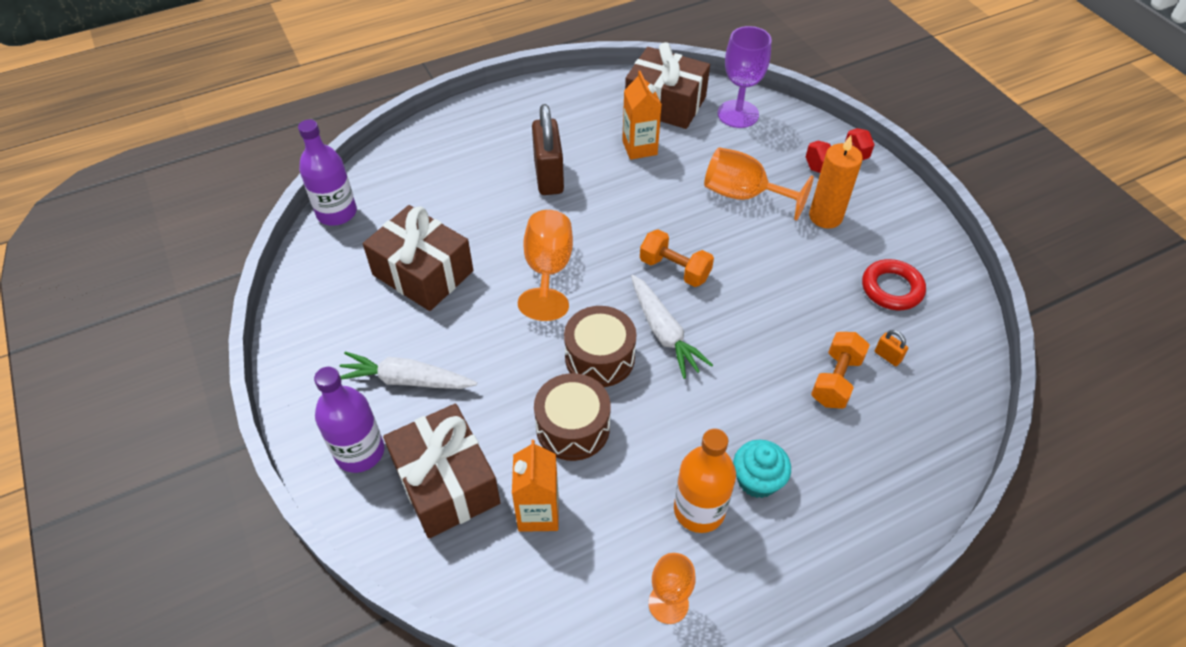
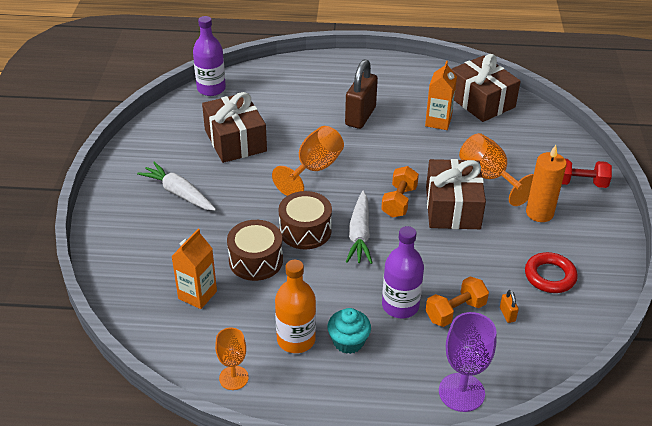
camera: 30 degrees right, 10 degrees down
purple bottle [314,367,384,473] -> purple bottle moved to [382,226,424,318]
brown gift [383,404,501,538] -> brown gift moved to [426,159,486,229]
orange dumbbell [640,229,714,287] -> orange dumbbell turned 45 degrees clockwise [381,166,419,218]
purple goblet [717,26,772,128] -> purple goblet moved to [439,312,497,412]

